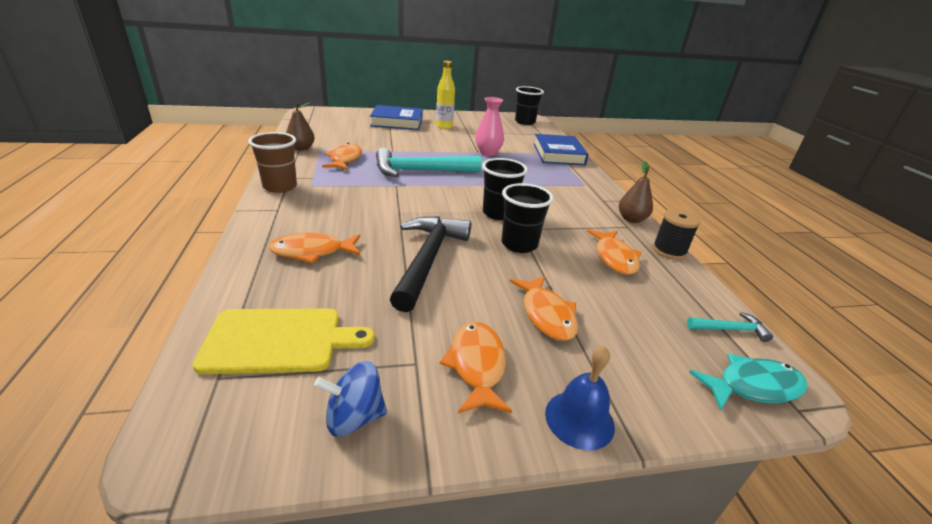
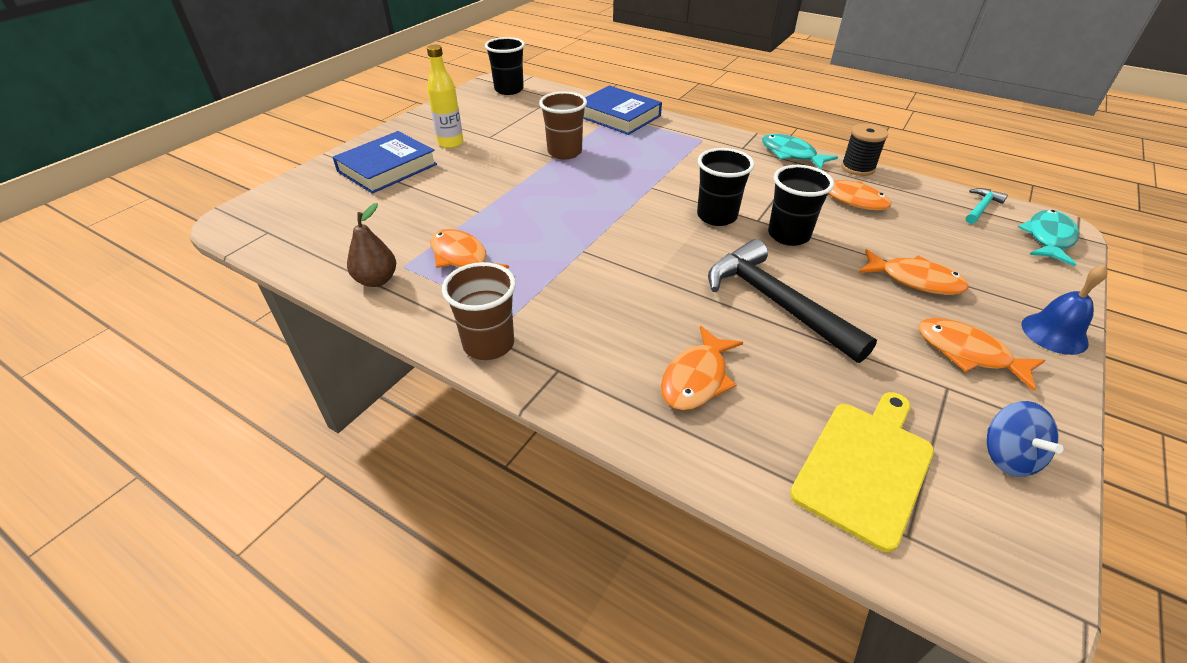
camera: 45 degrees left, 10 degrees up
blue spinning top [314,361,387,437] -> blue spinning top turned 45 degrees counterclockwise [987,401,1064,477]
turquoise hammer [376,148,482,177] -> none
pink vase [475,97,504,156] -> brown cup [539,92,587,160]
brown pear [619,161,653,223] -> turquoise fish [762,134,838,169]

